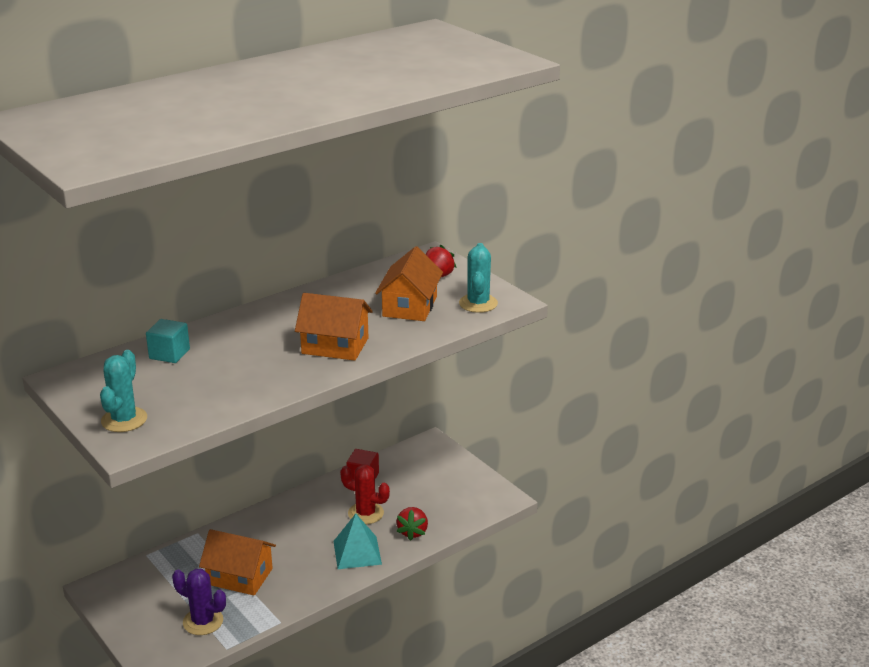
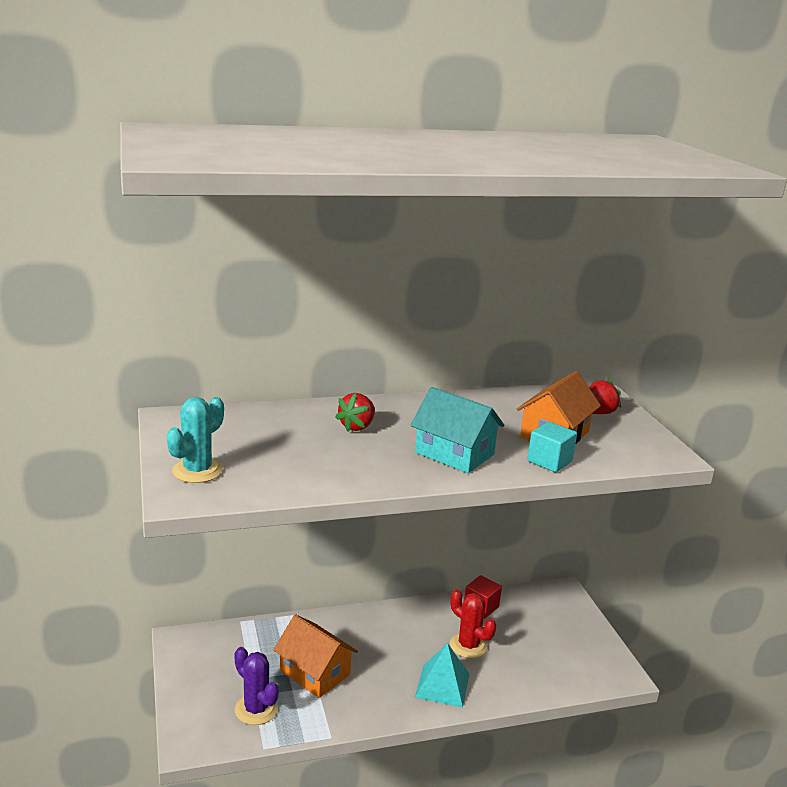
camera: 20 degrees right, 5 degrees down
turquoise cube [146,319,190,363] -> turquoise cube moved to [527,422,577,472]
orange house [295,293,373,361] -> turquoise house [411,387,504,473]
red strawberry [396,507,428,541] -> red strawberry moved to [335,393,375,432]
turquoise cactus [459,243,498,313] -> none

